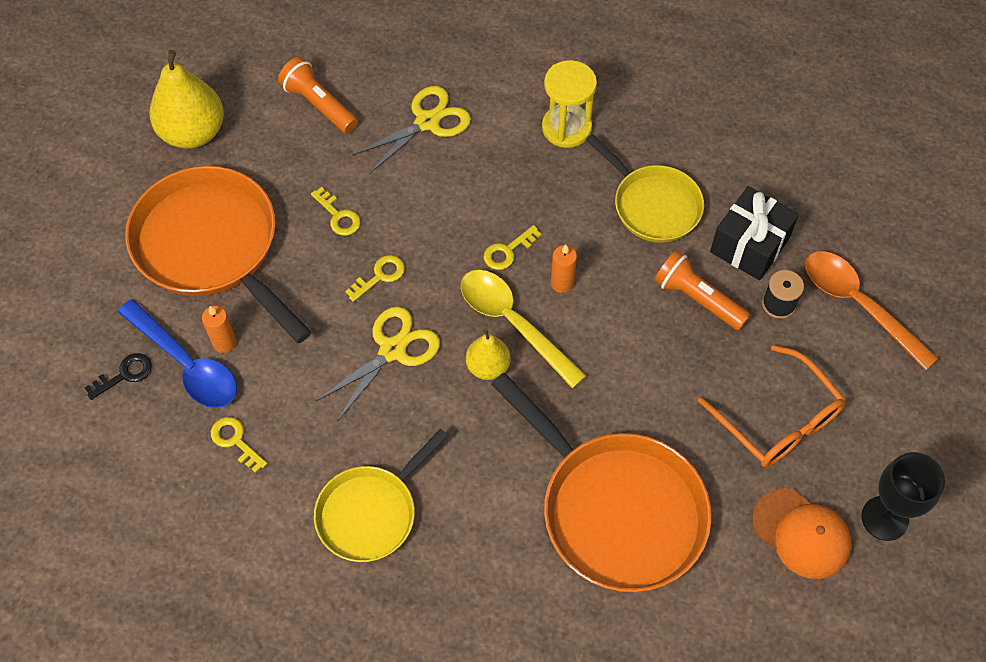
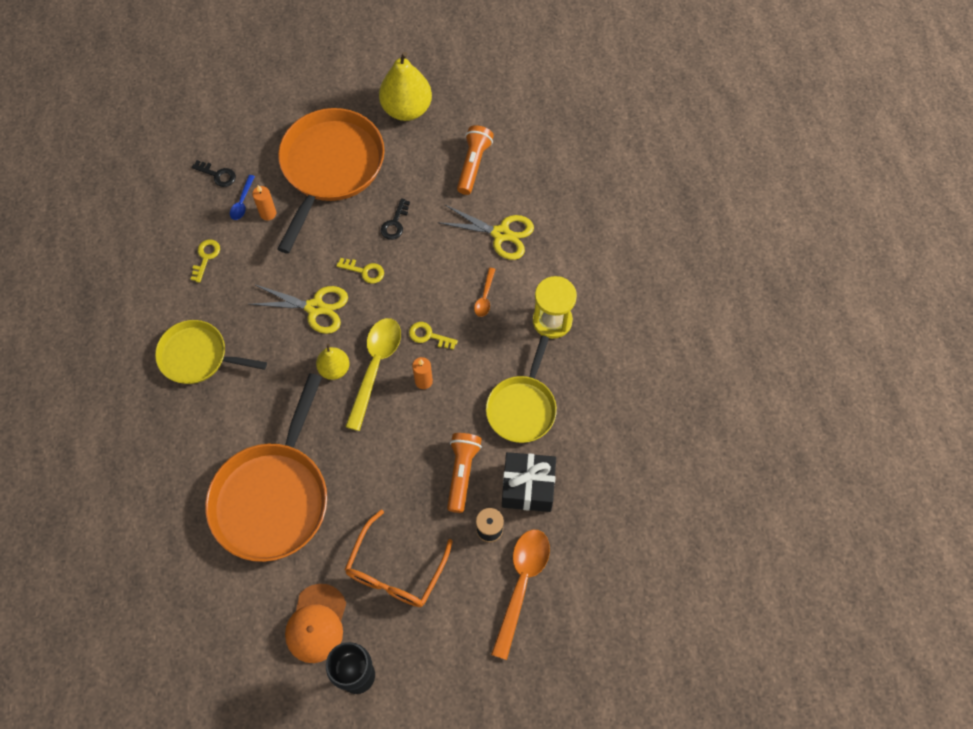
camera: 60 degrees right, 5 degrees up
blue spoon [118,299,237,408] -> blue spoon [230,175,255,220], size x0.48
yellow key [311,187,360,236] -> black key [381,198,410,240]
none -> orange spoon [474,268,495,317]

